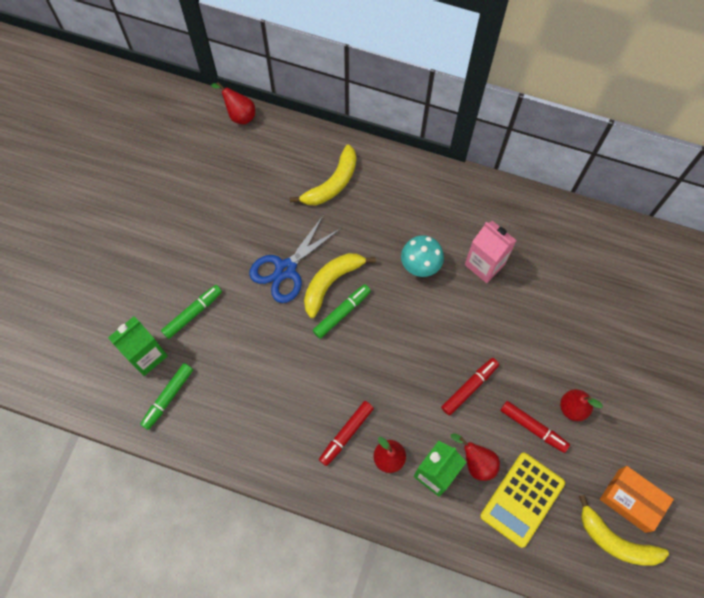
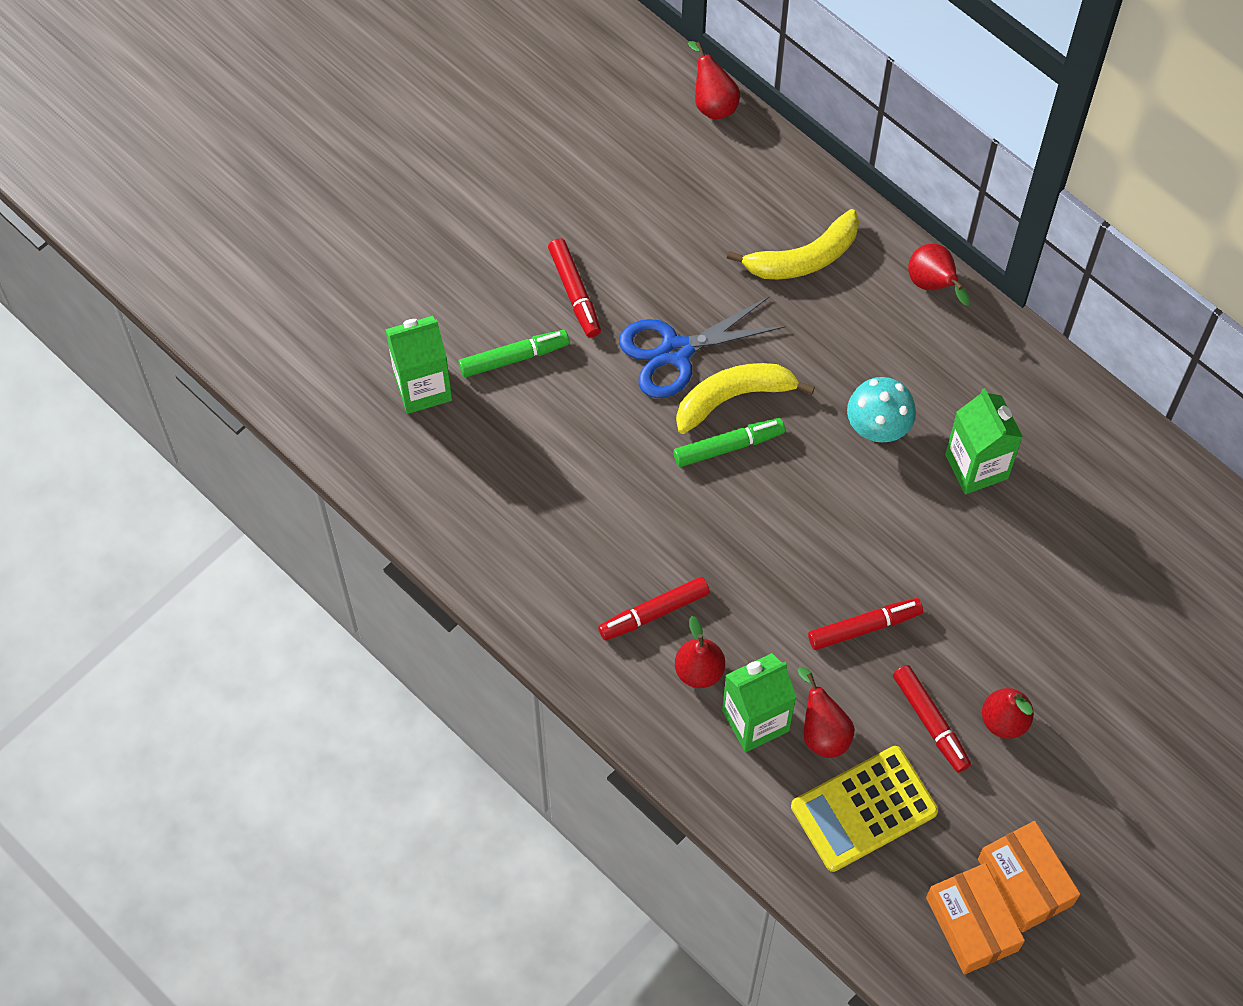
camera: 25 degrees right, 5 degrees down
green marker [140,363,193,430] -> none
pink carton [465,221,517,283] -> green carton [945,388,1023,494]
yellow banana [579,495,669,566] -> orange box [926,863,1025,975]
none -> red marker [548,238,601,337]
none -> red pear [908,244,970,306]

